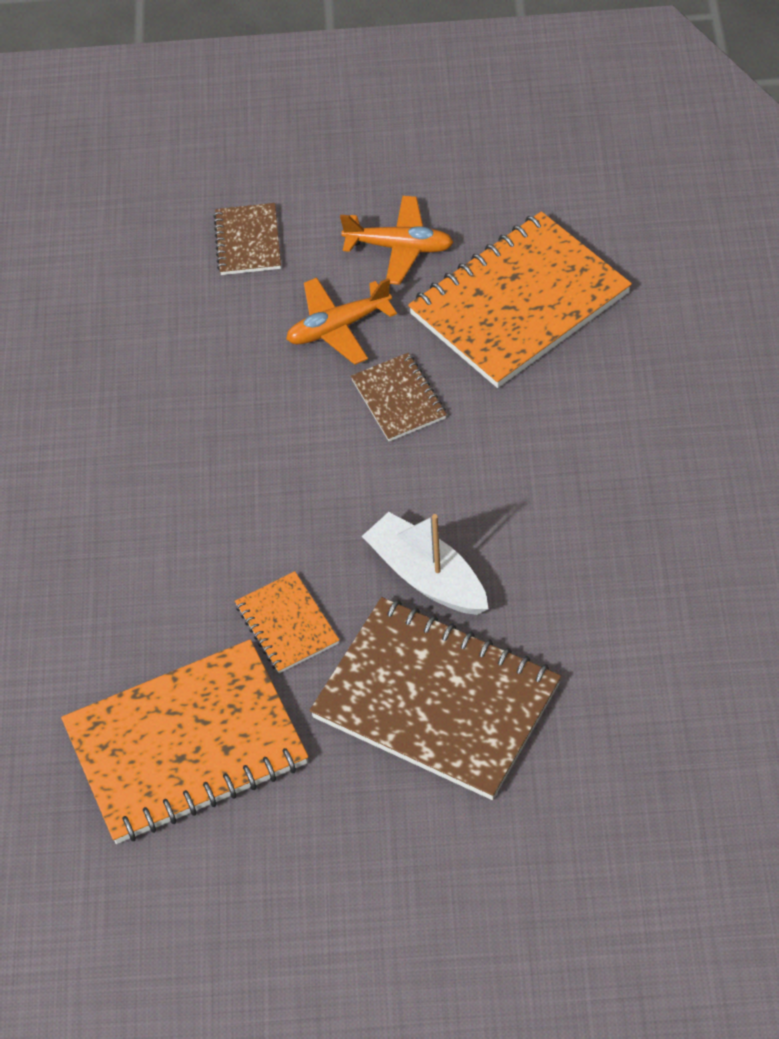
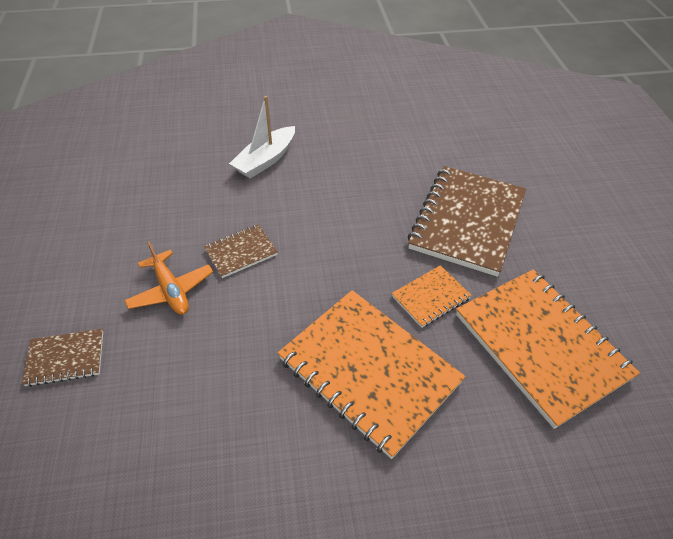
camera: 100 degrees left, 5 degrees down
orange plane [340,196,454,285] -> none
white boat [362,512,488,615] -> white boat moved to [229,96,295,178]
orange notebook [408,212,632,388] -> orange notebook moved to [278,290,465,459]

